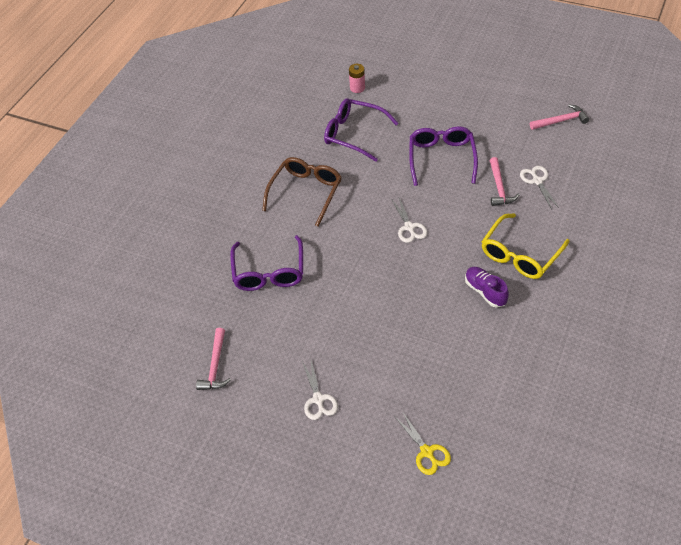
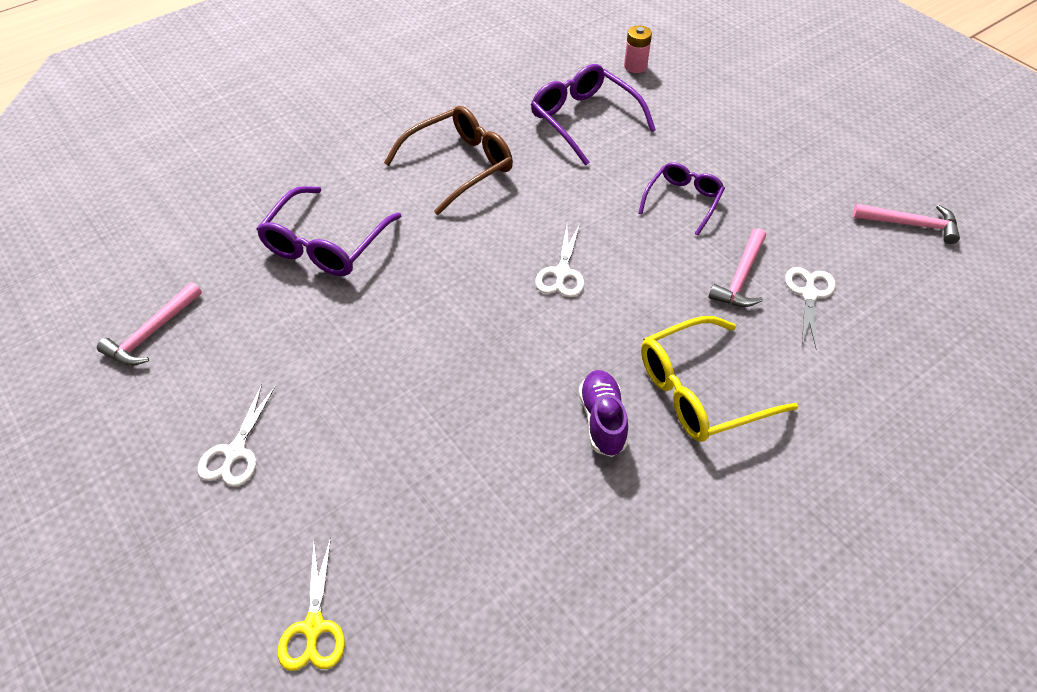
camera: 25 degrees right, 0 degrees up
purple glasses [409,126,478,186] -> purple glasses [639,162,725,235], size x0.65

